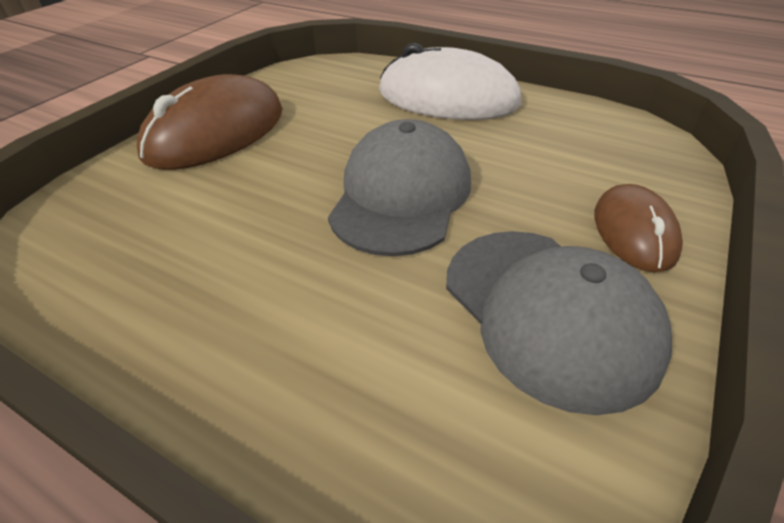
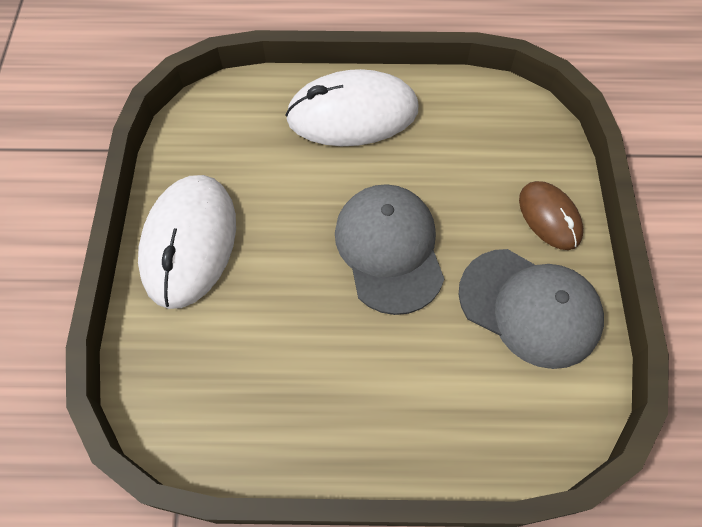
camera: 30 degrees left, 20 degrees up
brown mouse [137,74,283,170] -> white mouse [138,175,236,309]

